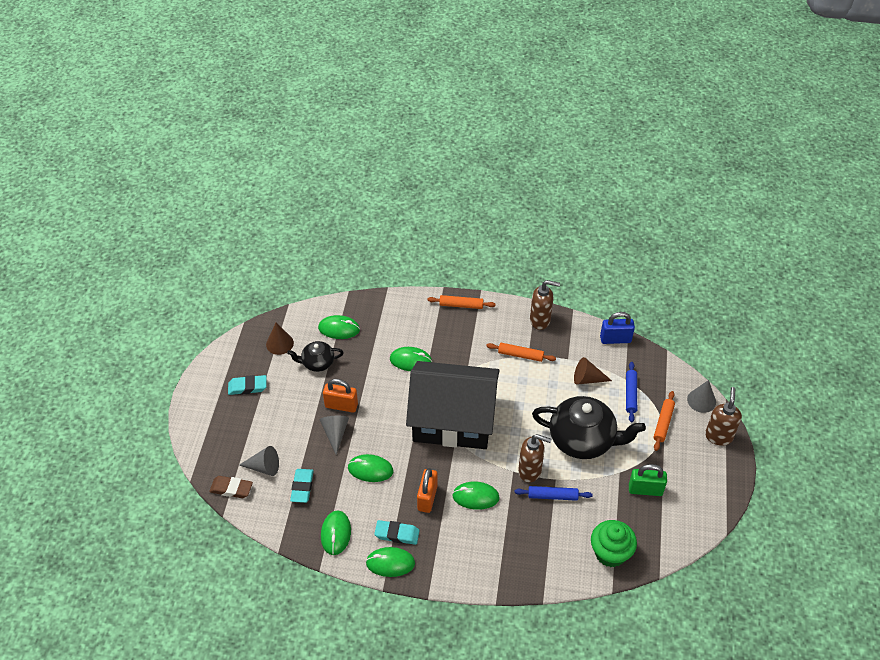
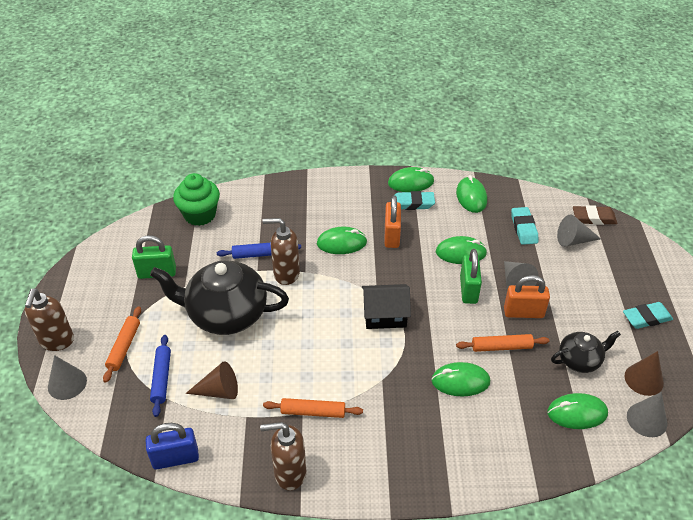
camera: 170 degrees right, 5 degrees down
black house [406,361,499,449] -> black house [362,284,411,329], size x0.44
orange rolling pin [427,295,496,309] -> orange rolling pin moved to [456,334,550,352]
none -> green padlock [460,249,482,304]
none -> grey cone [627,392,667,437]

